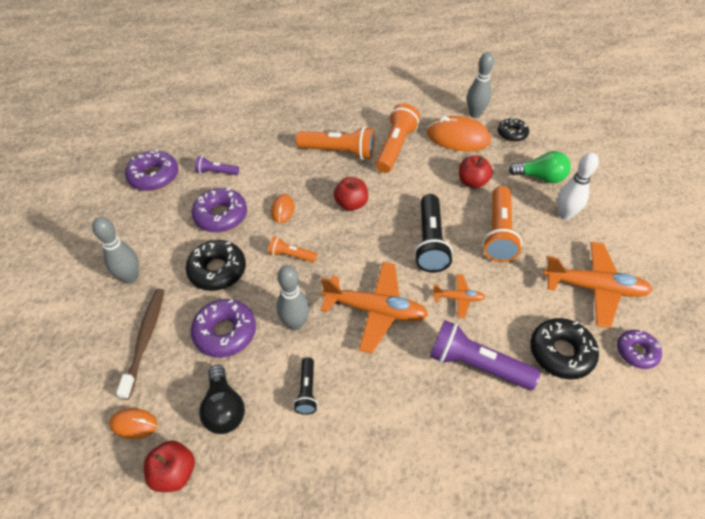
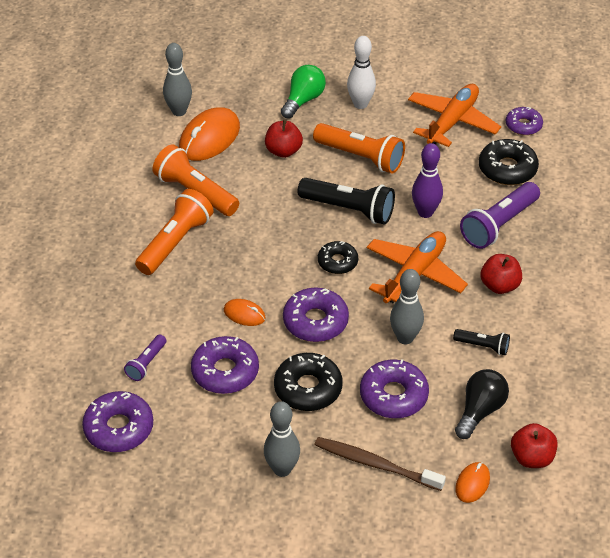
camera: 70 degrees left, 5 degrees down
black light bulb [199,365,245,434] -> black light bulb turned 60 degrees counterclockwise [455,369,509,439]
orange flashlight [268,236,317,262] -> purple donut [283,287,349,342]
red apple [334,177,368,211] -> red apple moved to [481,254,522,294]
orange plane [432,274,485,318] -> purple bowling pin [412,143,443,218]
black donut [498,117,529,142] -> black donut moved to [318,241,358,274]

